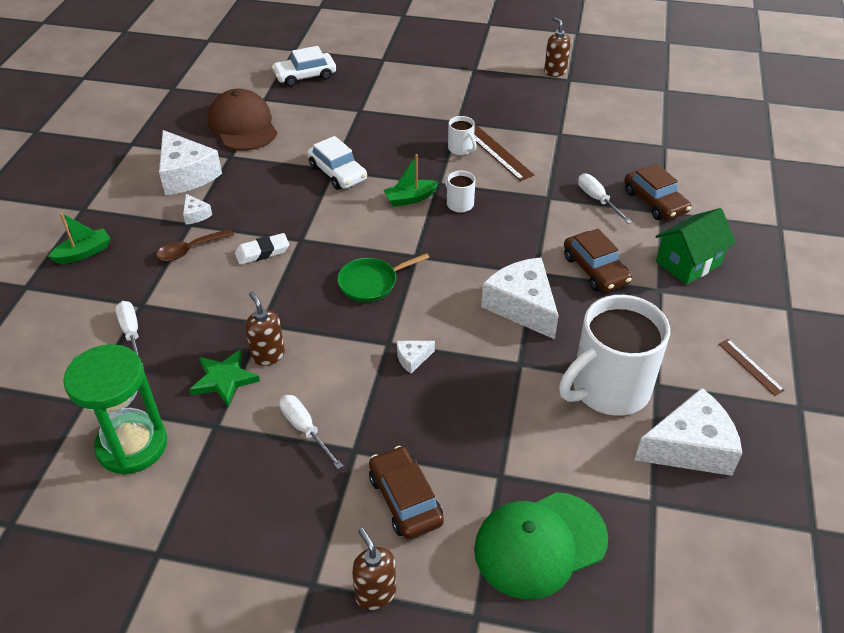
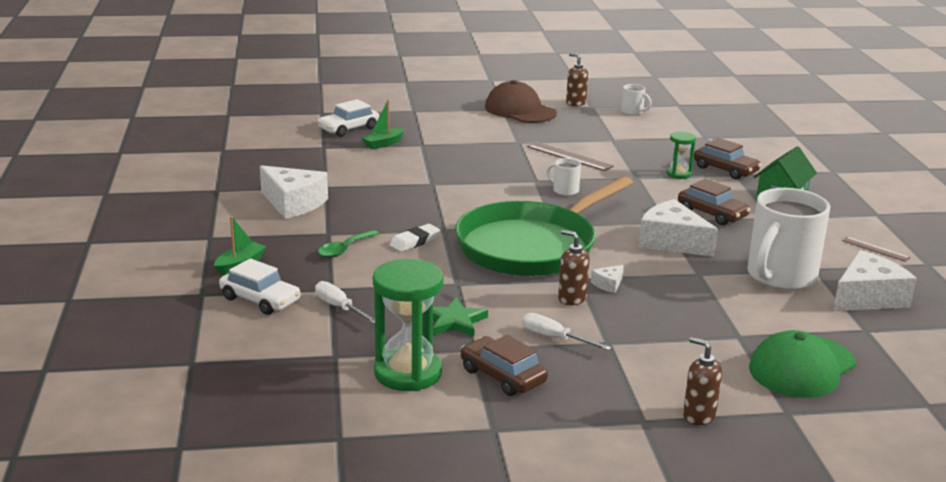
camera: 20 degrees left, 20 degrees down
brown spoon [156,229,234,261] -> green spoon [318,230,379,258]
white cheese [183,194,212,224] -> none
brown cap [208,89,277,151] -> brown cap moved to [485,80,557,123]
brown soap dispenser [245,291,285,366] -> brown soap dispenser moved to [558,230,590,305]
white car [307,136,367,190] -> white car moved to [219,258,301,315]
green pan [337,253,429,302] -> green pan [455,176,633,276], size x2.50
brown car [369,446,444,540] -> brown car moved to [461,335,548,396]
green boat [383,154,439,207] -> green boat moved to [361,100,405,149]
white mug [448,116,477,155] -> white mug moved to [621,84,652,115]
white screwdriver [578,173,632,224] -> green hourglass [666,131,696,179]

